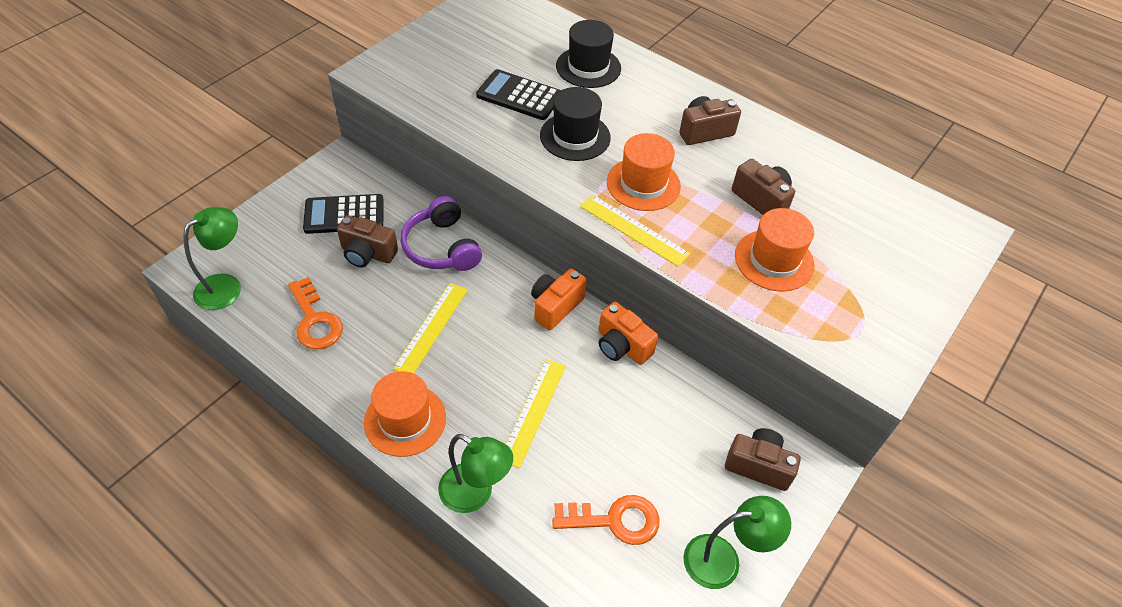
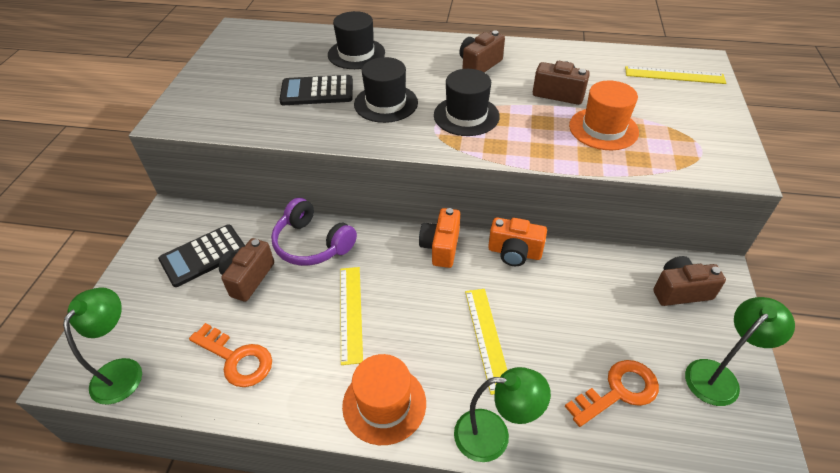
camera: 25 degrees left, 5 degrees down
brown camera [337,215,398,267] -> brown camera turned 120 degrees clockwise [219,238,274,302]
yellow ruler [580,195,690,267] -> yellow ruler moved to [625,66,726,84]
orange hat [607,133,681,211] -> black hat [434,69,500,136]

